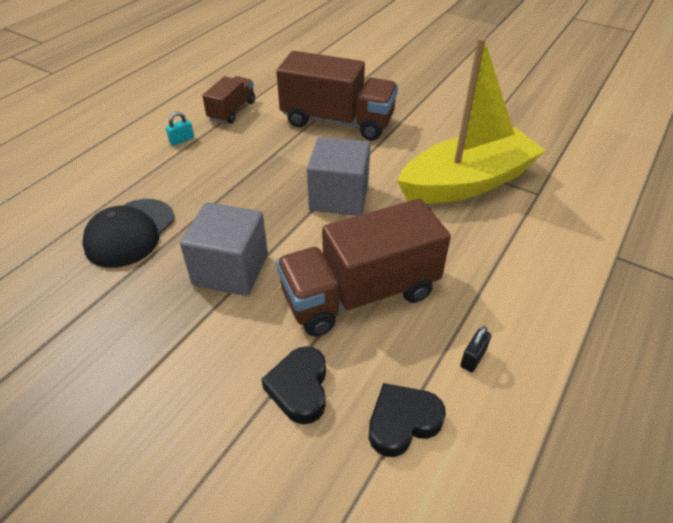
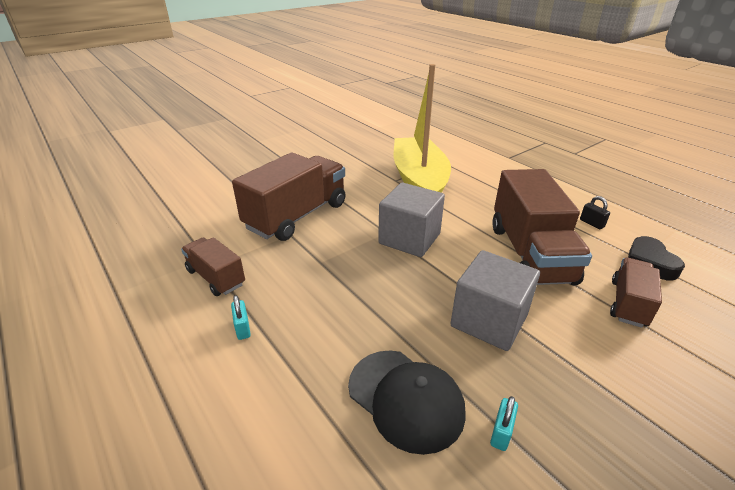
camera: 70 degrees left, 10 degrees down
black heart [261,346,326,424] -> brown truck [610,258,662,328]
none -> turquoise padlock [490,396,518,451]

